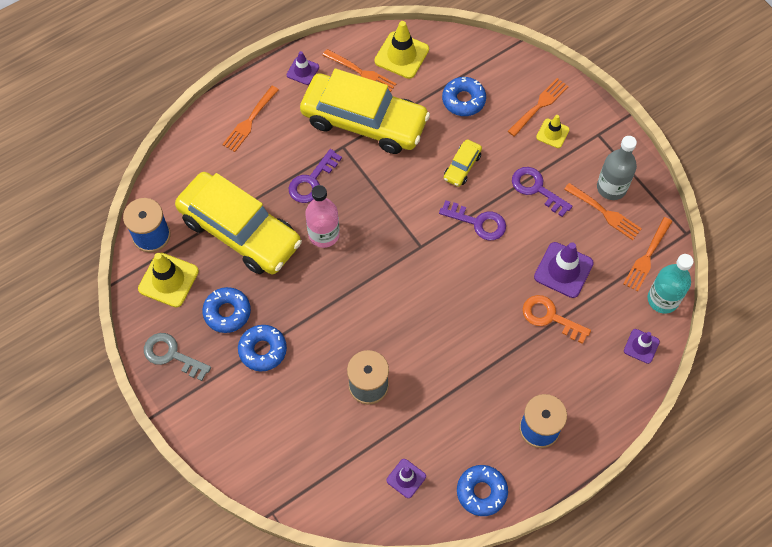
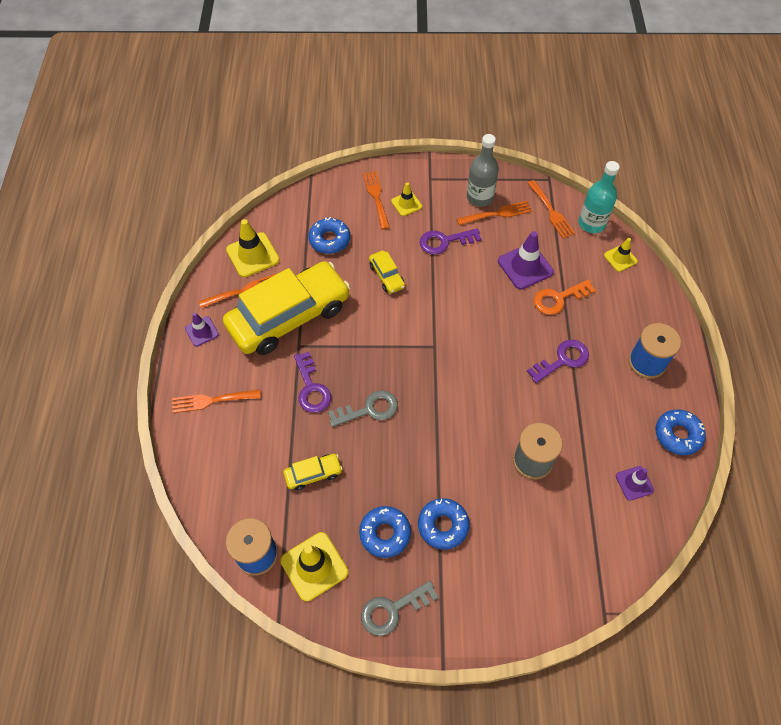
camera: 55 degrees left, 5 degrees down
yellow car [175,172,302,274] -> yellow car [283,454,343,491], size x0.41
orange fork [222,86,279,152] -> orange fork turned 105 degrees clockwise [172,390,261,413]
pink bottle [305,185,340,248] -> grey key [328,390,398,427]
purple key [439,200,506,240] -> purple key moved to [527,340,589,383]
purple traffic cone [624,329,660,364] -> yellow traffic cone [604,238,638,272]

